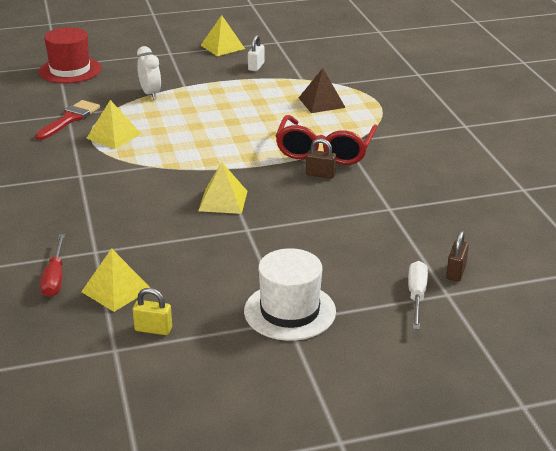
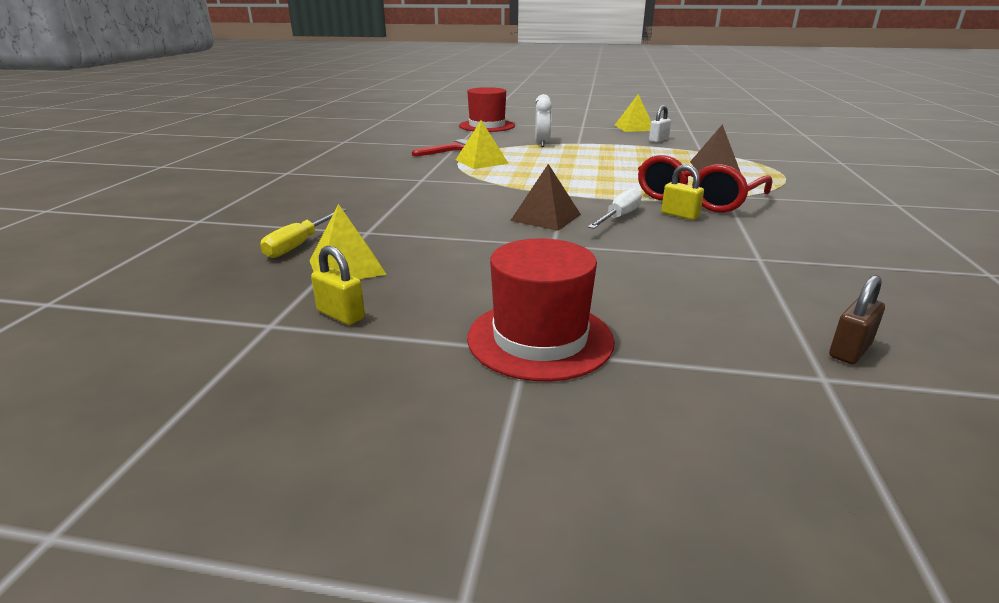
camera: 25 degrees right, 5 degrees down
red screwdriver [40,234,65,297] -> yellow screwdriver [260,208,347,258]
yellow pyramid [198,162,248,214] -> brown pyramid [510,164,581,231]
white hat [244,248,336,341] -> red hat [467,238,615,381]
brown padlock [306,138,336,179] -> yellow padlock [661,165,704,220]
white screwdriver [408,261,428,329] -> white screwdriver moved to [588,188,642,229]

